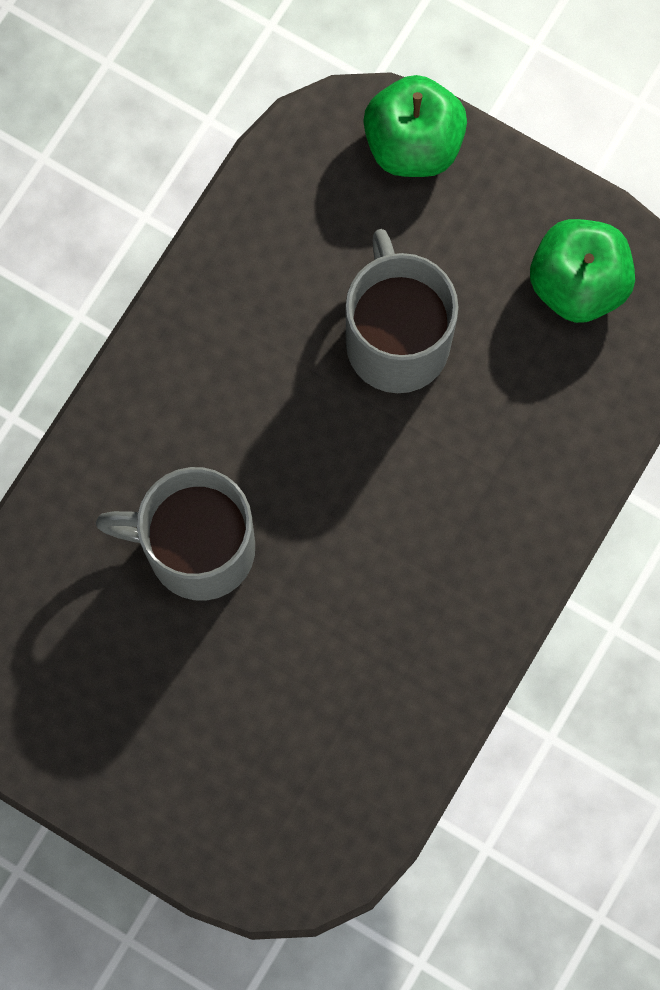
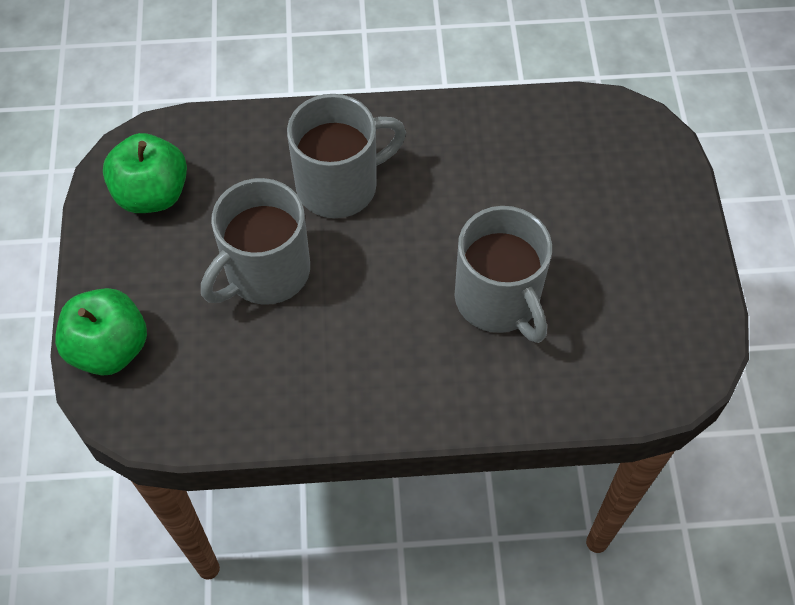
camera: 125 degrees left, 15 degrees down
none -> grey mug [287,94,406,218]

